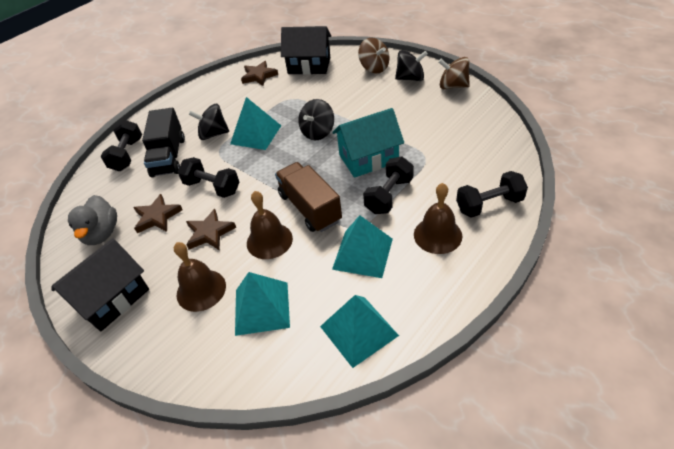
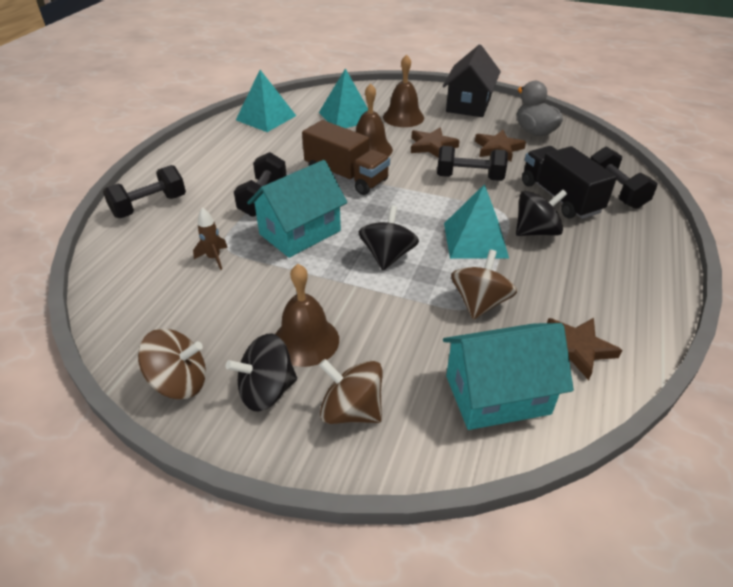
camera: 155 degrees right, 5 degrees down
black house [281,26,331,75] -> turquoise house [443,323,574,430]
turquoise pyramid [332,215,393,278] -> none
brown bell [414,183,462,254] -> brown bell moved to [275,264,339,367]
none -> brown rocket [193,207,228,270]
none -> brown spinning top [451,250,517,320]

